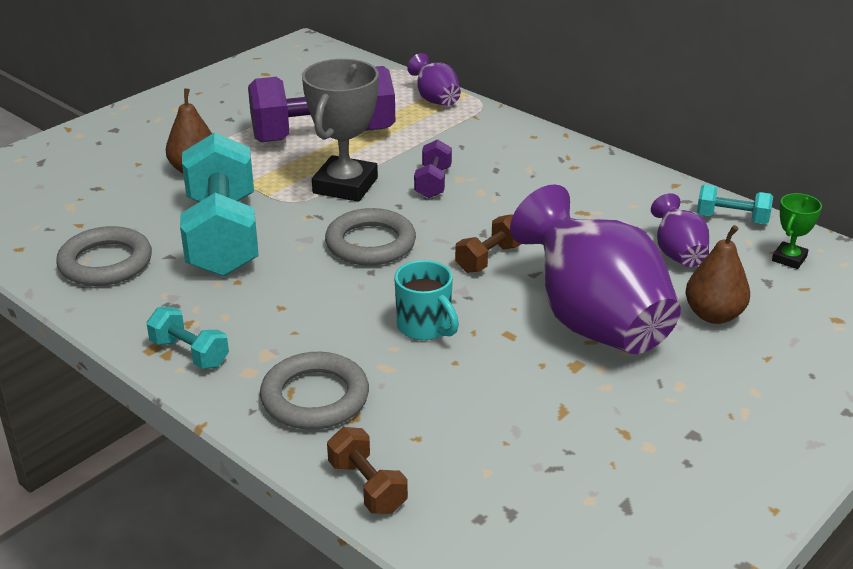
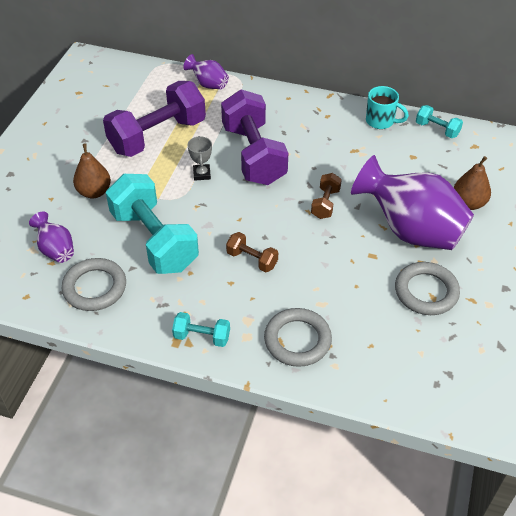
camera: 25 degrees left, 15 degrees up
grey trophy [302,59,379,202] -> grey trophy [187,136,212,181], size x0.49
grey ring [325,208,416,266] -> grey ring moved to [395,262,460,315]
brown dumbbell [327,427,408,514] -> brown dumbbell moved to [226,232,278,272]
turquoise mug [394,260,459,340] -> turquoise mug moved to [366,86,409,129]
purple dumbbell [414,139,452,198] -> purple dumbbell [221,89,288,185], size x2.21
purple vase [651,193,709,267] -> purple vase moved to [29,211,74,263]
turquoise dumbbell [697,184,773,224] -> turquoise dumbbell turned 45 degrees clockwise [416,105,463,138]
green trophy [772,193,822,269] -> none

